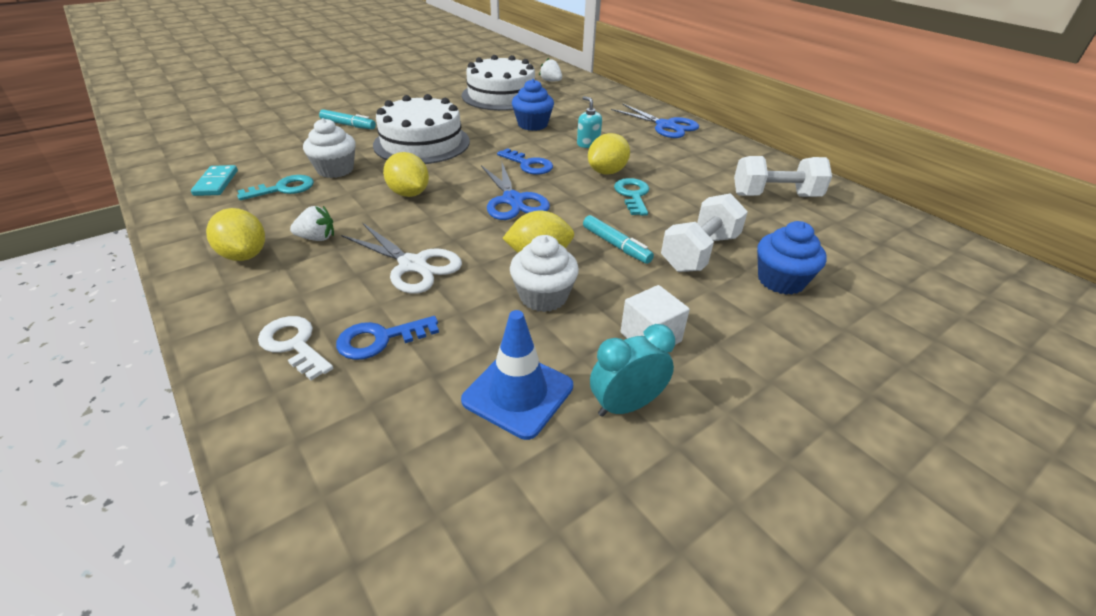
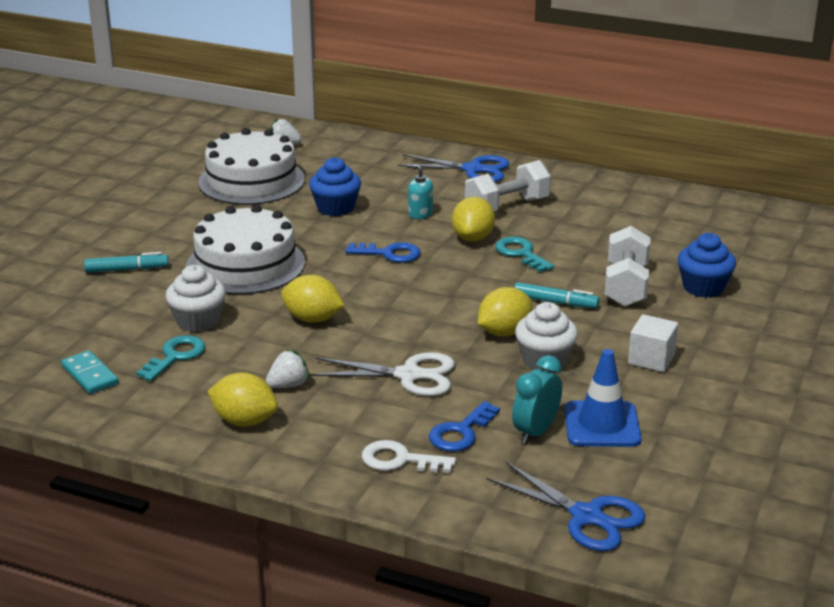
camera: 30 degrees left, 10 degrees down
blue scissors [481,163,550,220] -> blue scissors moved to [487,461,646,551]
turquoise clock [590,324,675,417] -> turquoise clock moved to [512,355,562,444]
white dumbbell [734,156,832,197] -> white dumbbell moved to [465,160,551,211]

